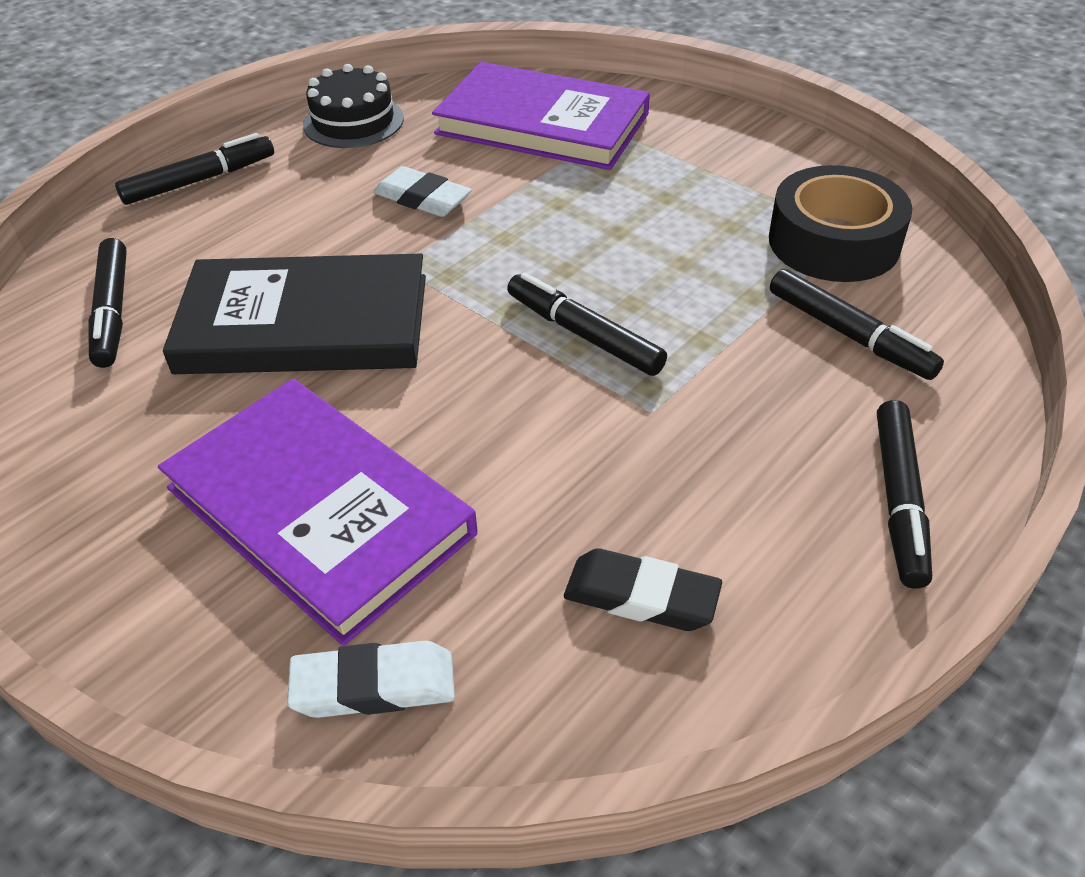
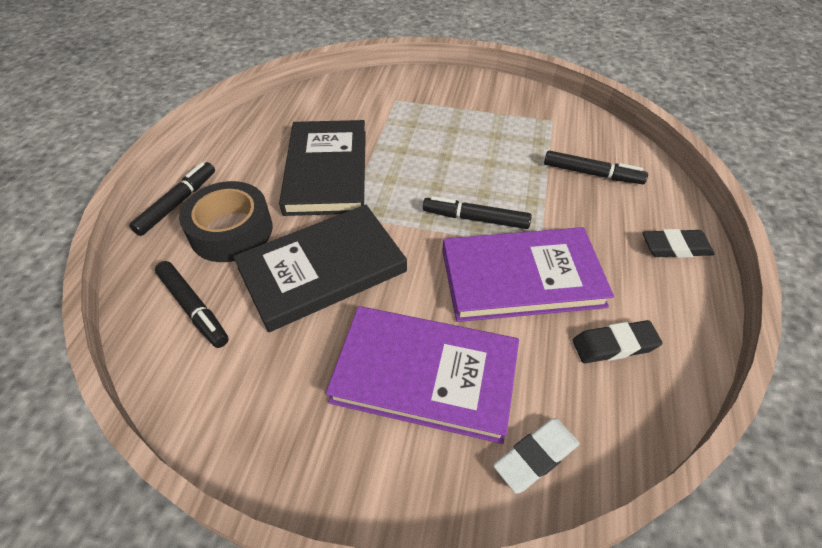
camera: 30 degrees left, 5 degrees up
black cake [303,64,404,148] -> none
white eraser [373,166,472,217] -> black book [279,120,366,216]
purple book [432,62,650,170] -> purple book moved to [442,227,614,322]
black tape [769,165,912,282] -> black tape moved to [179,181,273,262]
black marker [877,400,932,589] -> black eraser [642,229,714,258]

